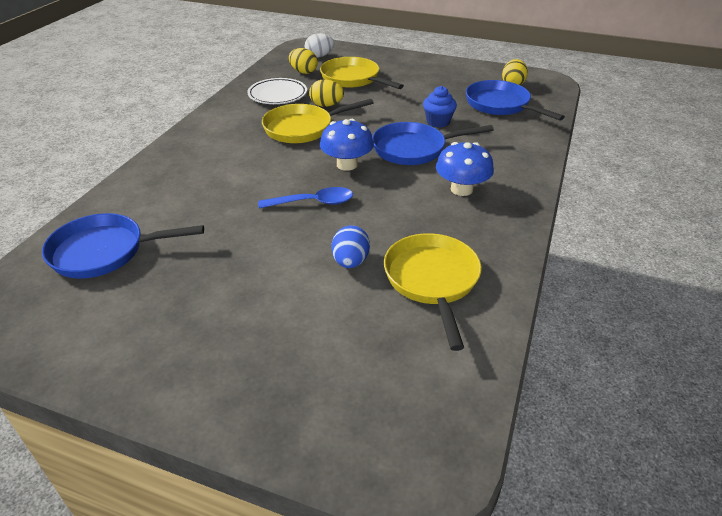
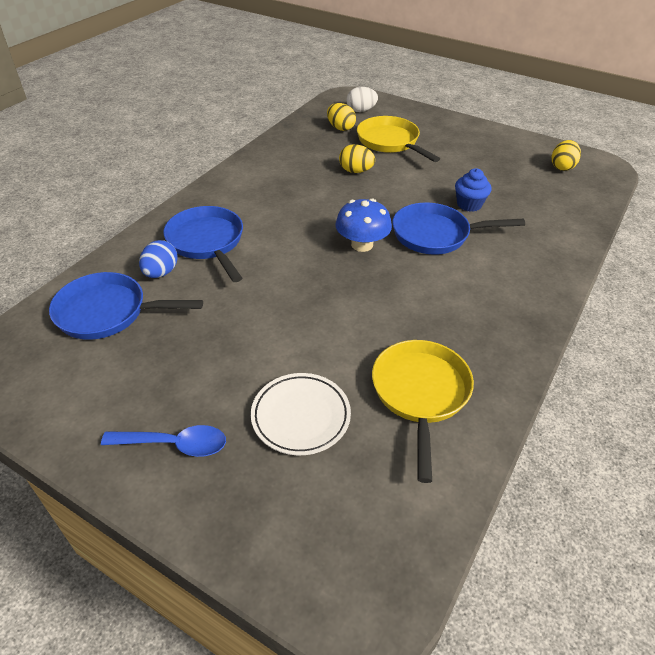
camera: 10 degrees right, 5 degrees up
white plate [247,78,307,104] -> white plate moved to [251,373,351,455]
blue spoon [258,187,353,209] -> blue spoon moved to [101,425,226,457]
yellow pan [262,99,373,143] -> none
blue egg [331,225,370,268] -> blue egg moved to [139,240,178,278]
blue mushroom [436,142,494,196] -> none
blue pan [466,80,565,121] -> blue pan moved to [163,206,243,282]

